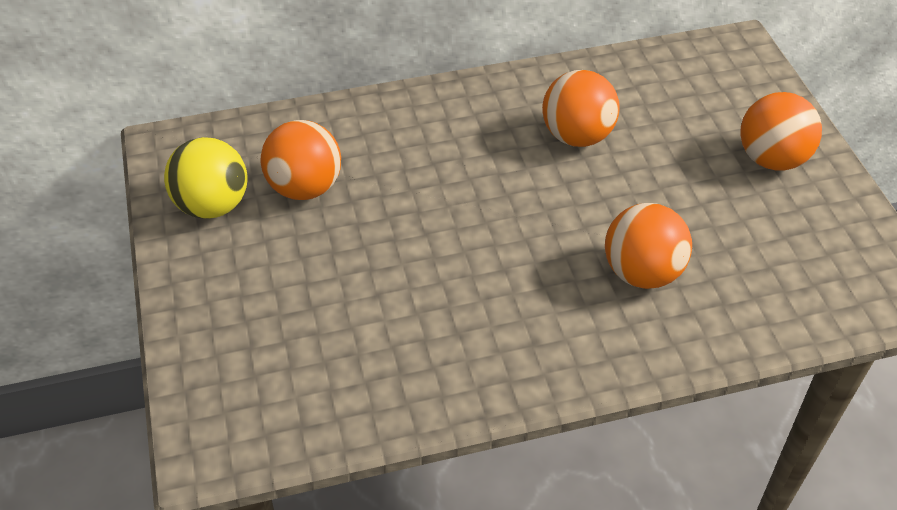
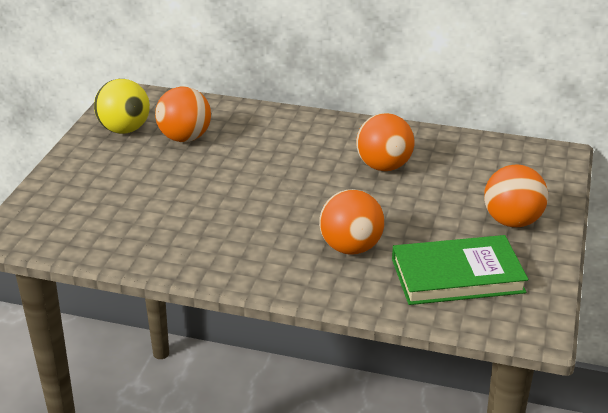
camera: 30 degrees right, 15 degrees down
none -> green book [392,235,528,305]

